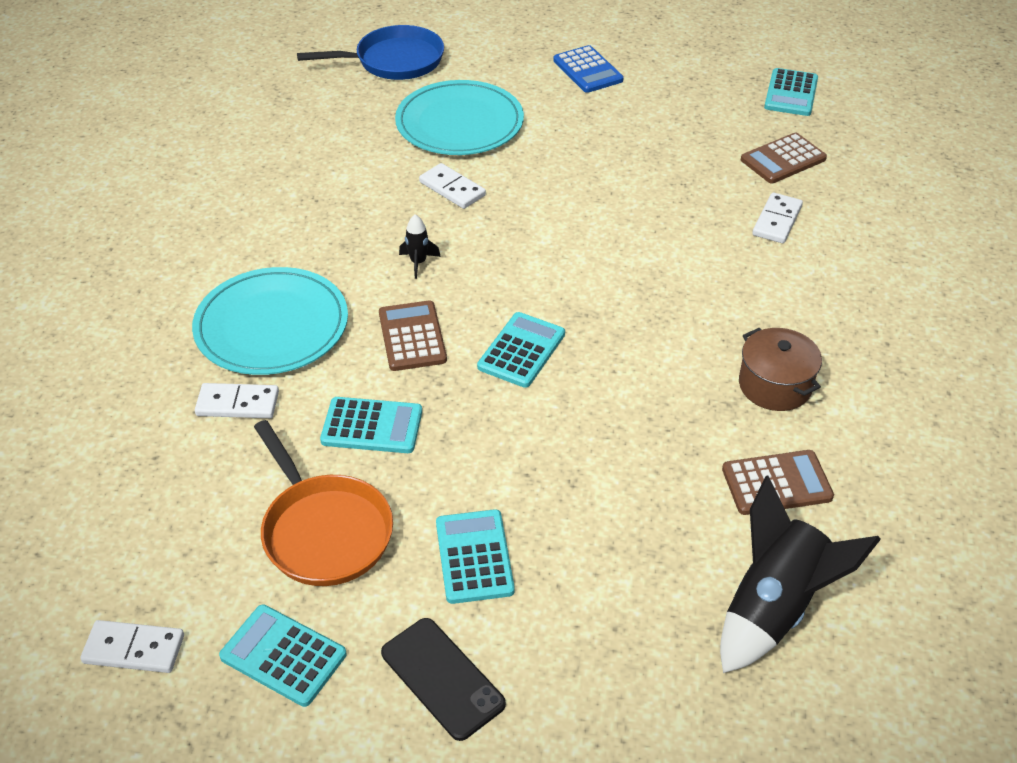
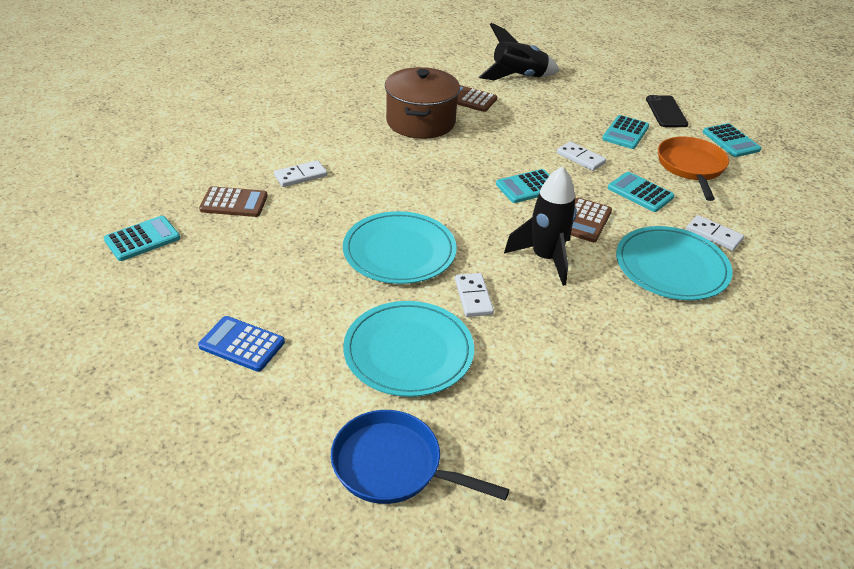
camera: 145 degrees left, 5 degrees down
white domino [80,620,184,673] -> white domino moved to [557,141,606,171]
black rocket [399,214,441,279] -> black rocket [504,166,577,286], size x2.27
blue calculator [553,45,624,93] -> blue calculator turned 75 degrees counterclockwise [198,316,285,372]
brown pot [739,328,822,411] -> brown pot [385,67,460,139], size x1.67
none -> turquoise plate [343,211,457,284]

